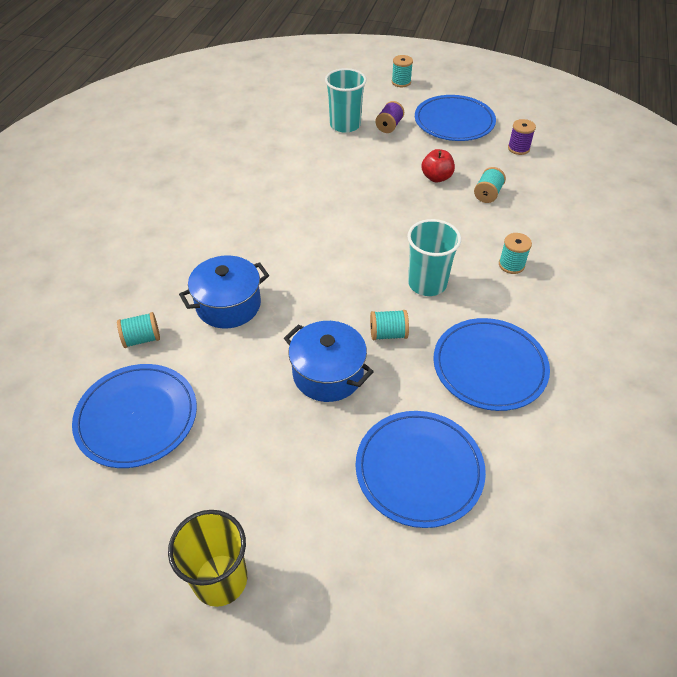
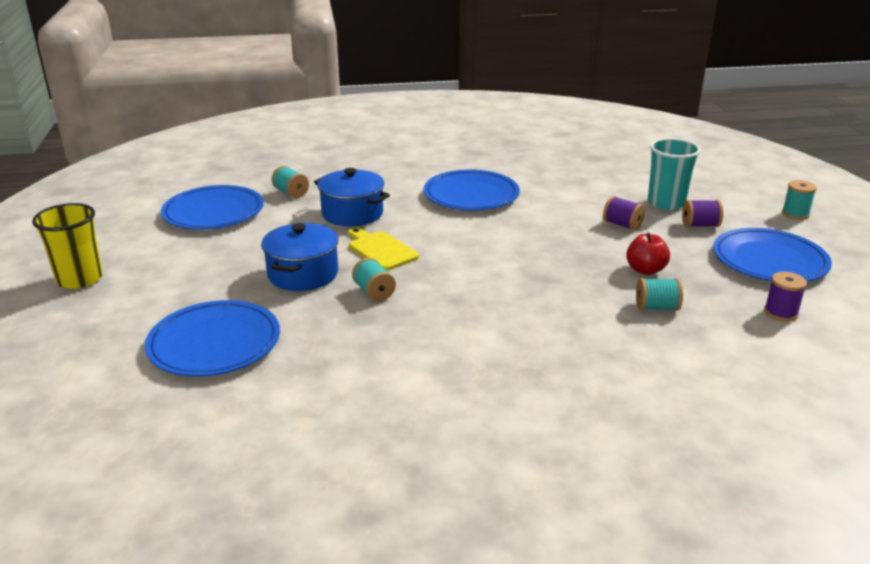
camera: 65 degrees right, 20 degrees down
turquoise cup [407,219,461,296] -> none
blue plate [433,318,550,411] -> blue plate moved to [424,170,520,210]
turquoise spool [499,233,532,274] -> none
none -> yellow cutting board [348,227,419,271]
none -> purple spool [603,196,645,230]

